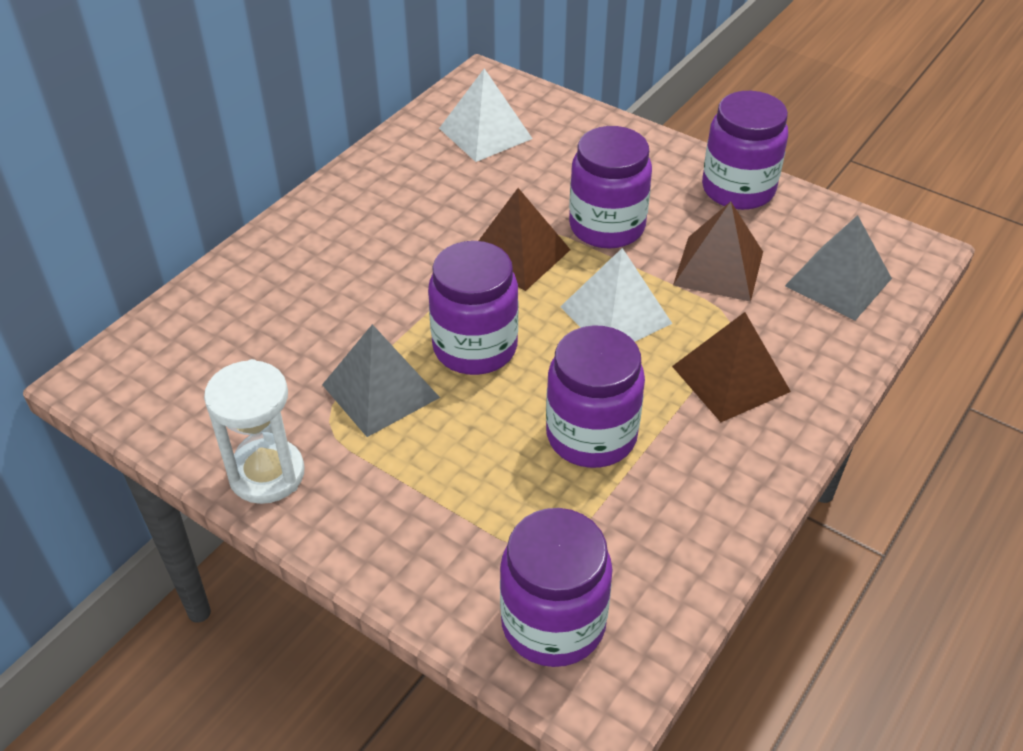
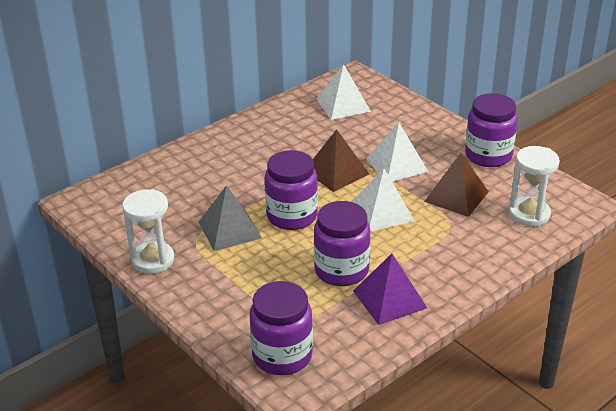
camera: 15 degrees right, 10 degrees down
purple jar [569,126,652,249] -> white pyramid [366,123,428,182]
brown pyramid [672,312,791,422] -> none
grey pyramid [785,215,892,321] -> white hourglass [509,146,560,227]
none -> purple pyramid [353,254,427,325]

